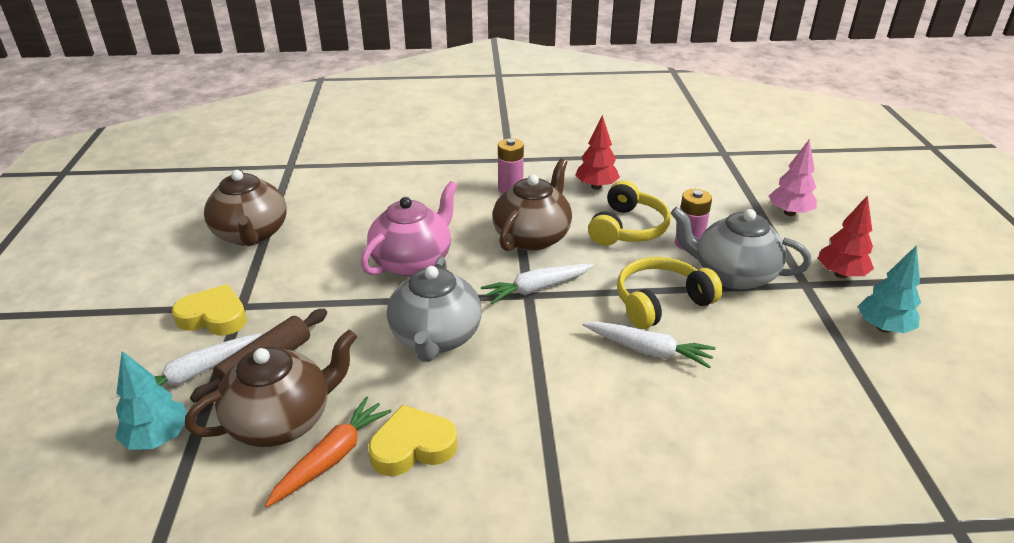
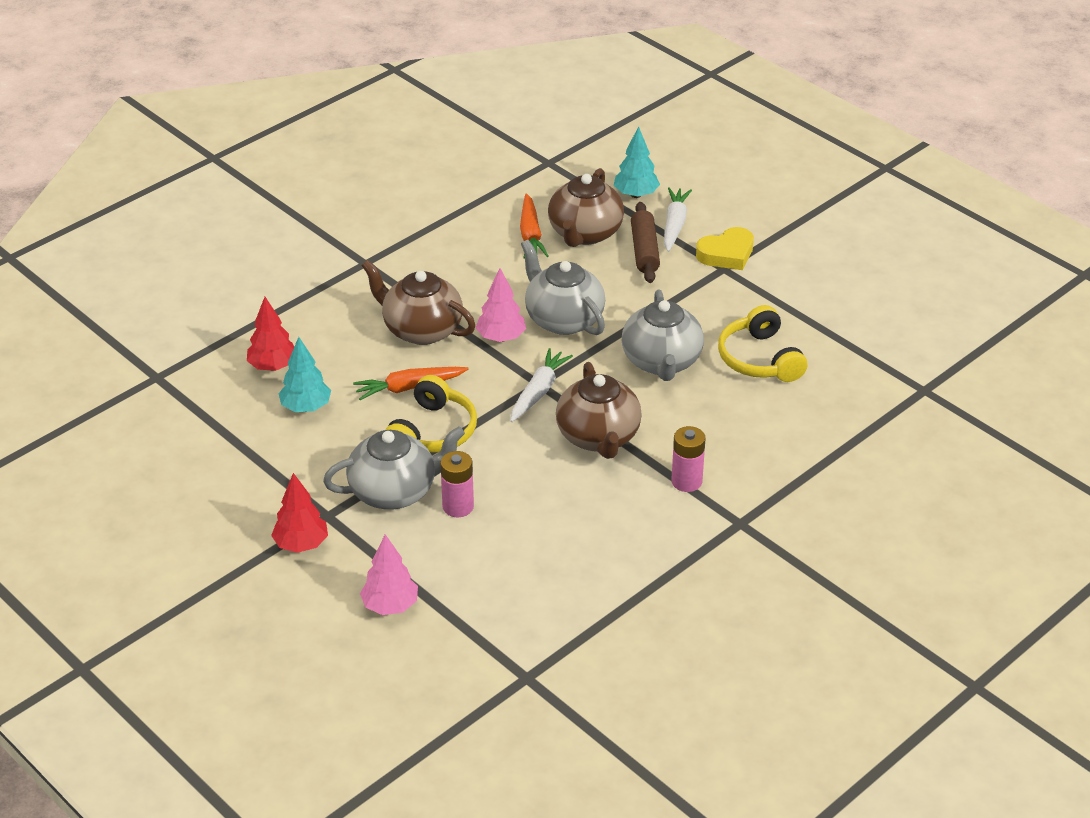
camera: 140 degrees right, 5 degrees up
brown teapot [204,170,287,246] -> brown teapot moved to [362,260,475,345]
pink teapot [360,181,458,276] -> grey teapot [622,289,704,381]
yellow heart [368,405,457,476] -> none
red tree [575,115,620,190] -> red tree moved to [247,297,294,371]
white carrot [583,322,716,369] -> orange carrot [353,367,469,400]
yellow headphones [588,180,671,246] -> yellow headphones moved to [718,305,807,382]
turquoise tree [858,245,921,333] -> turquoise tree moved to [278,337,331,412]
none -> pink tree [476,268,526,342]

